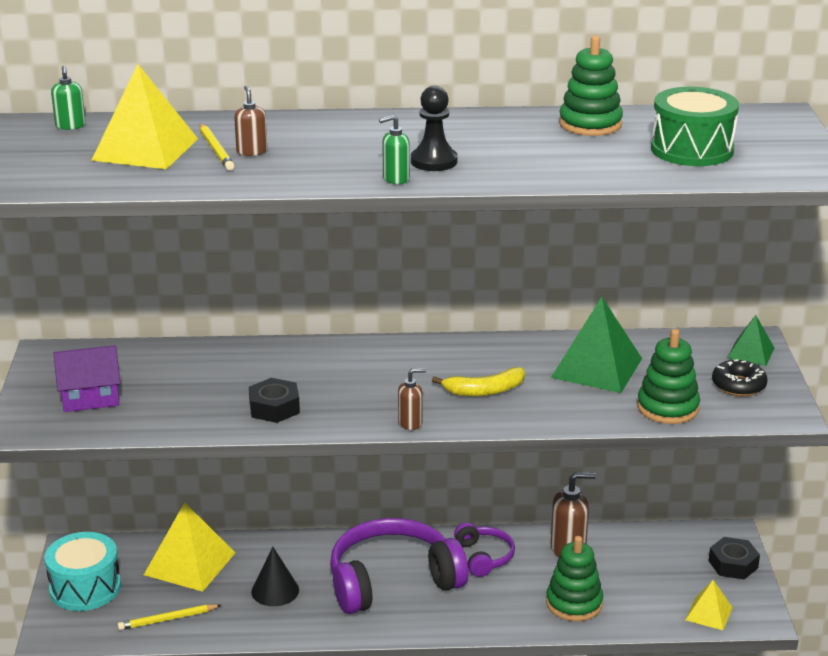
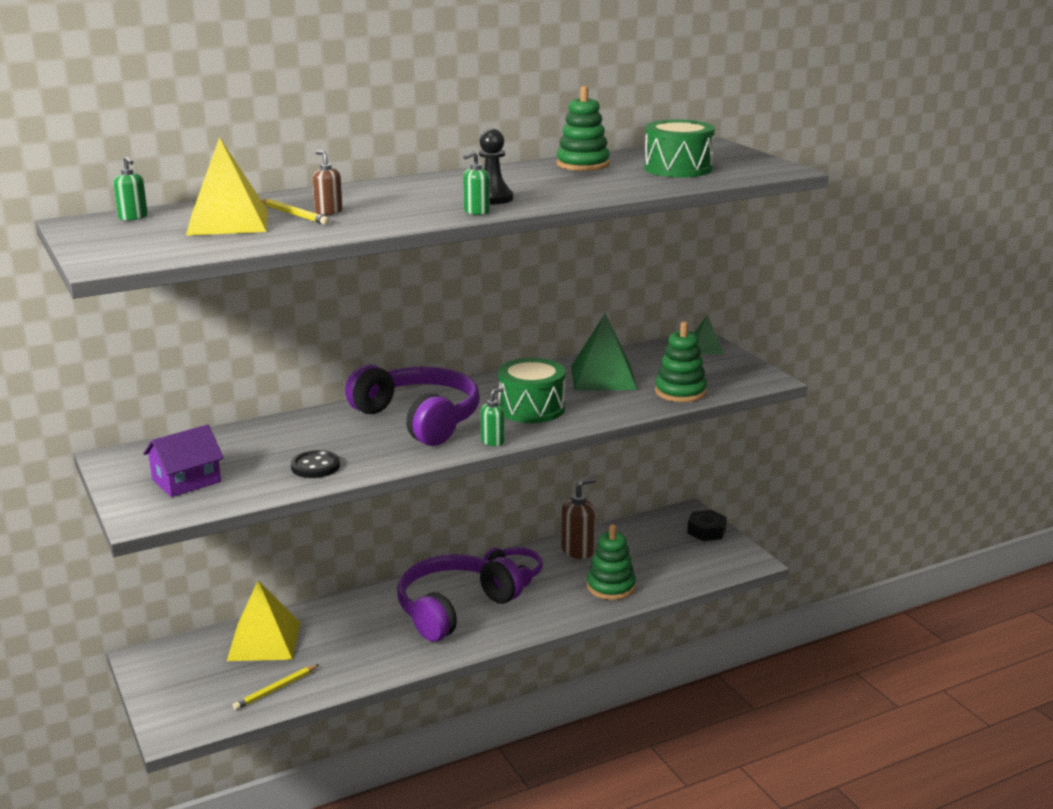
camera: 25 degrees left, 5 degrees down
turquoise drum [45,532,121,611] -> none
black nut [249,378,300,423] -> none
black cone [251,547,299,606] -> none
brown soap dispenser [398,368,426,430] -> green soap dispenser [481,388,505,446]
yellow banana [432,367,525,396] -> green drum [498,358,566,423]
yellow pyramid [685,580,733,630] -> none
black donut [712,359,768,397] -> none
none -> black button [291,450,340,478]
none -> purple headphones [345,364,480,446]

